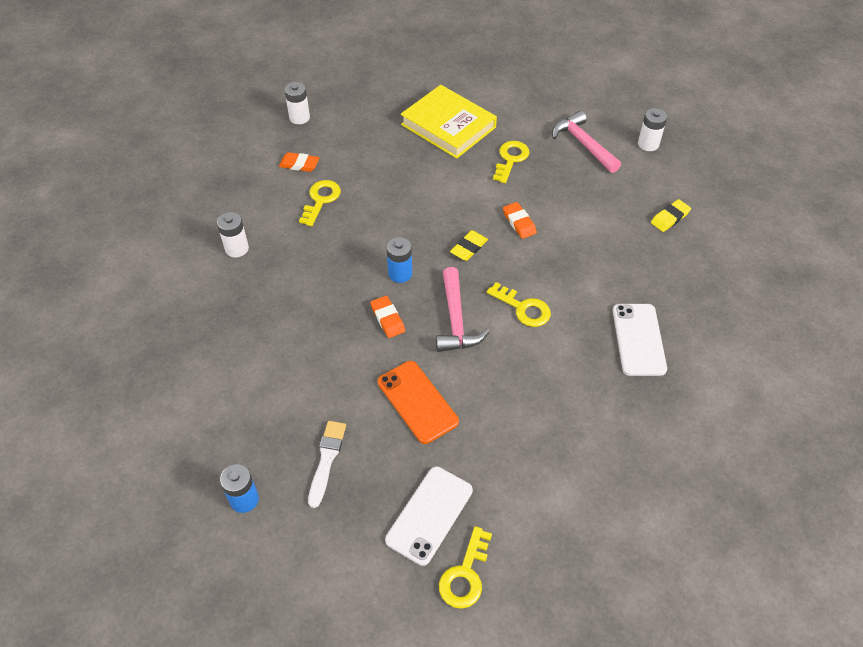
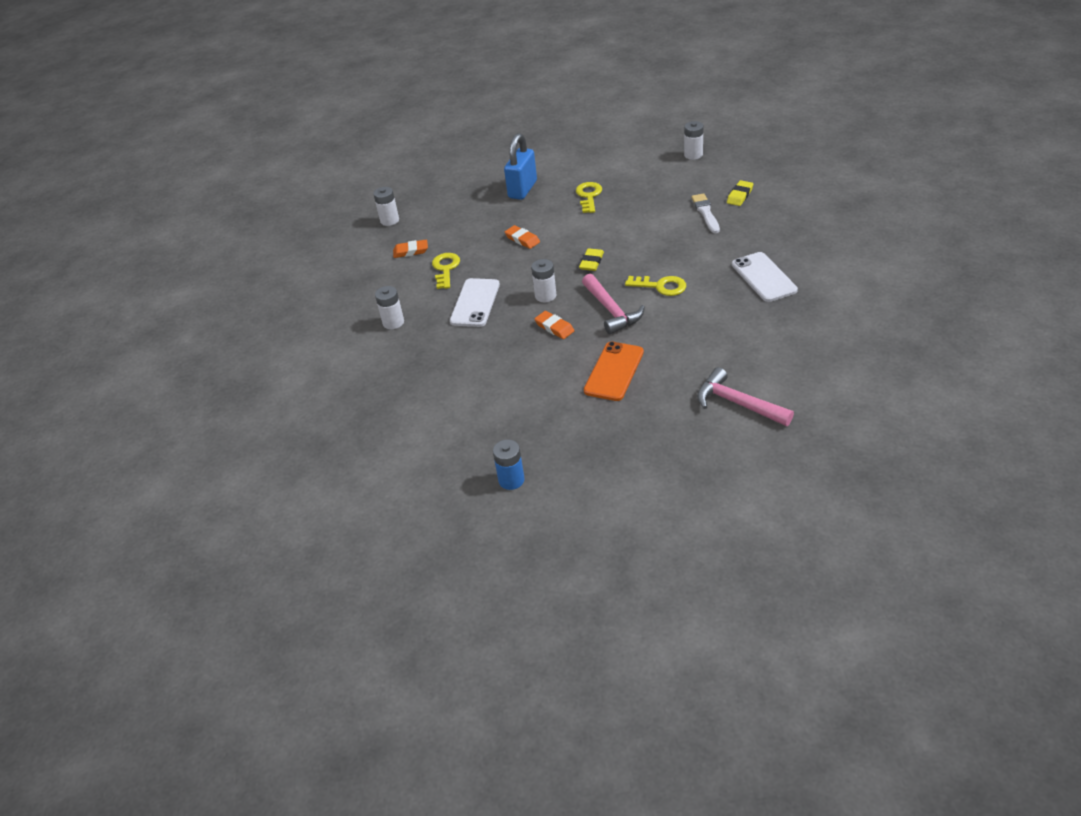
camera: 15 degrees left, 10 degrees down
white brush [308,421,346,508] -> white brush moved to [691,194,720,233]
orange phone [378,361,459,444] -> orange phone turned 75 degrees clockwise [584,341,644,401]
white phone [385,466,473,566] -> white phone moved to [450,278,500,327]
blue battery [387,237,412,283] -> white battery [531,259,556,302]
yellow book [401,85,497,159] -> blue padlock [504,133,537,200]
yellow key [439,526,492,609] -> none
orange eraser [503,202,537,239] -> orange eraser moved to [505,225,540,249]
pink hammer [552,110,621,173] -> pink hammer moved to [697,367,794,426]

